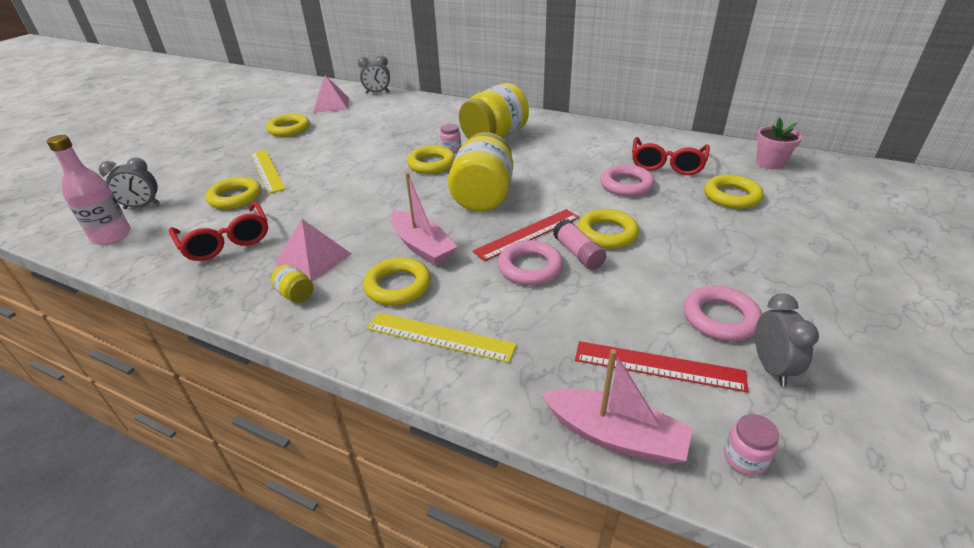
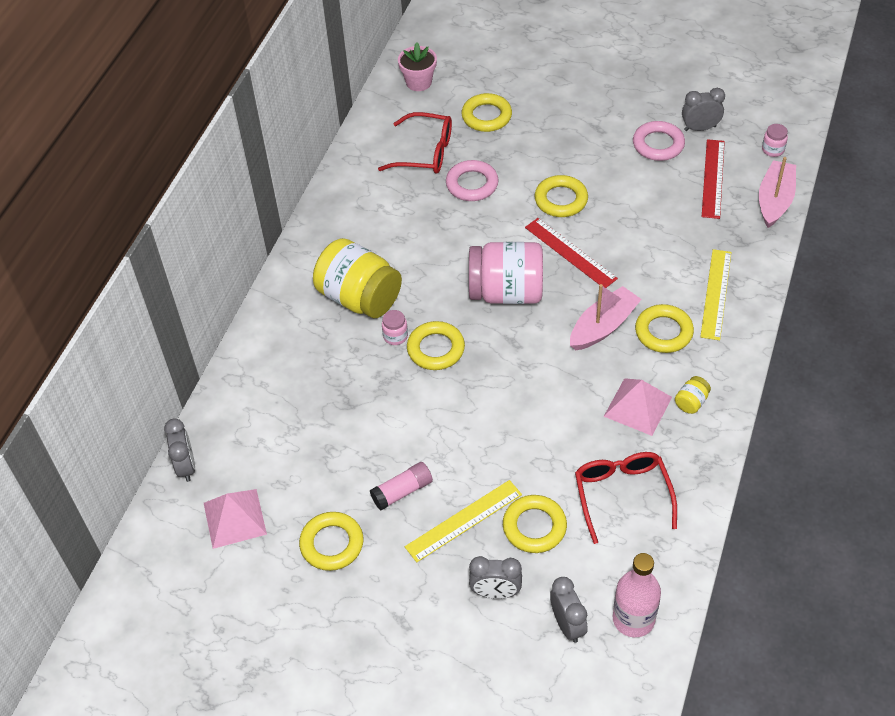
camera: 95 degrees left, 15 degrees up
red glasses [169,202,268,261] -> red glasses turned 60 degrees counterclockwise [575,452,677,544]
yellow jar [448,132,513,212] -> pink jar [469,242,543,304]
pink ring [498,240,563,285] -> none
pink glue stick [553,219,607,270] -> pink glue stick moved to [370,462,433,510]
none -> grey clock [469,556,522,599]

